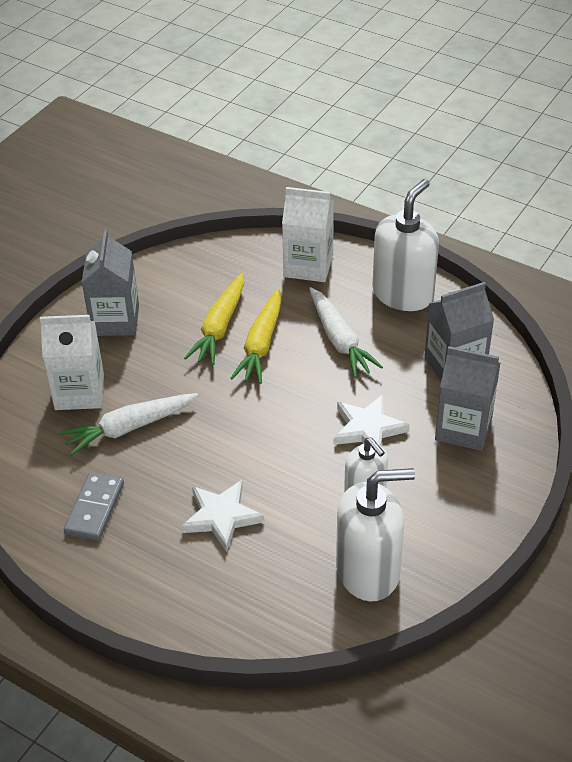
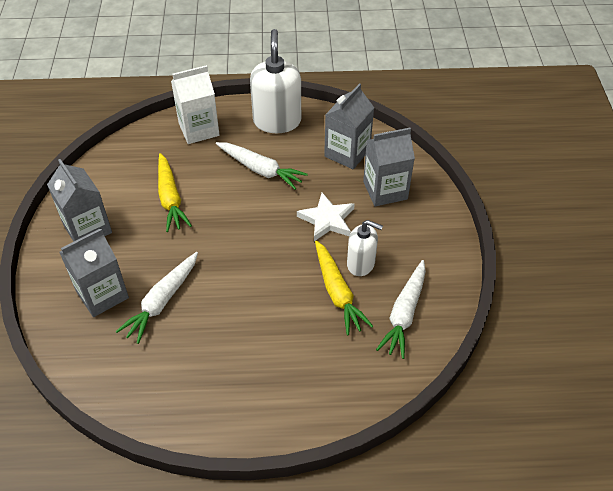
camera: 35 degrees left, 5 degrees up
white carton [40,315,104,410] -> grey carton [59,228,129,317]
grey domino [64,472,124,540] -> none
white star [181,480,264,552] -> none
yellow carrot [231,288,282,384] -> yellow carrot moved to [315,240,373,335]
white soap dispenser [336,468,415,601] -> white carrot [376,260,426,359]

